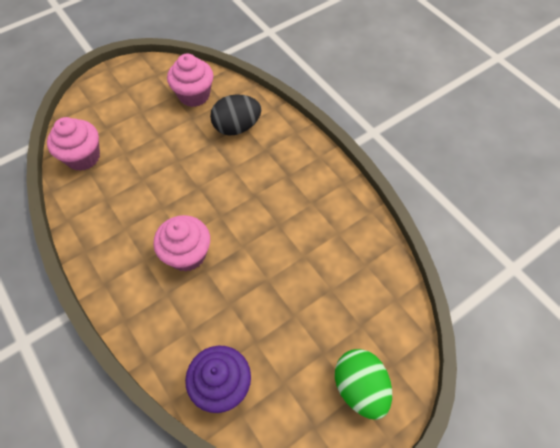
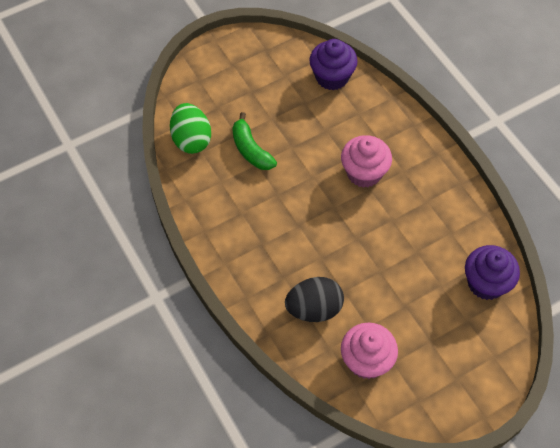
camera: 175 degrees left, 0 degrees up
pink cupcake [47,117,100,171] -> purple cupcake [465,245,520,300]
green egg [335,349,392,420] -> green egg moved to [170,103,211,154]
none -> green banana [232,112,277,170]

